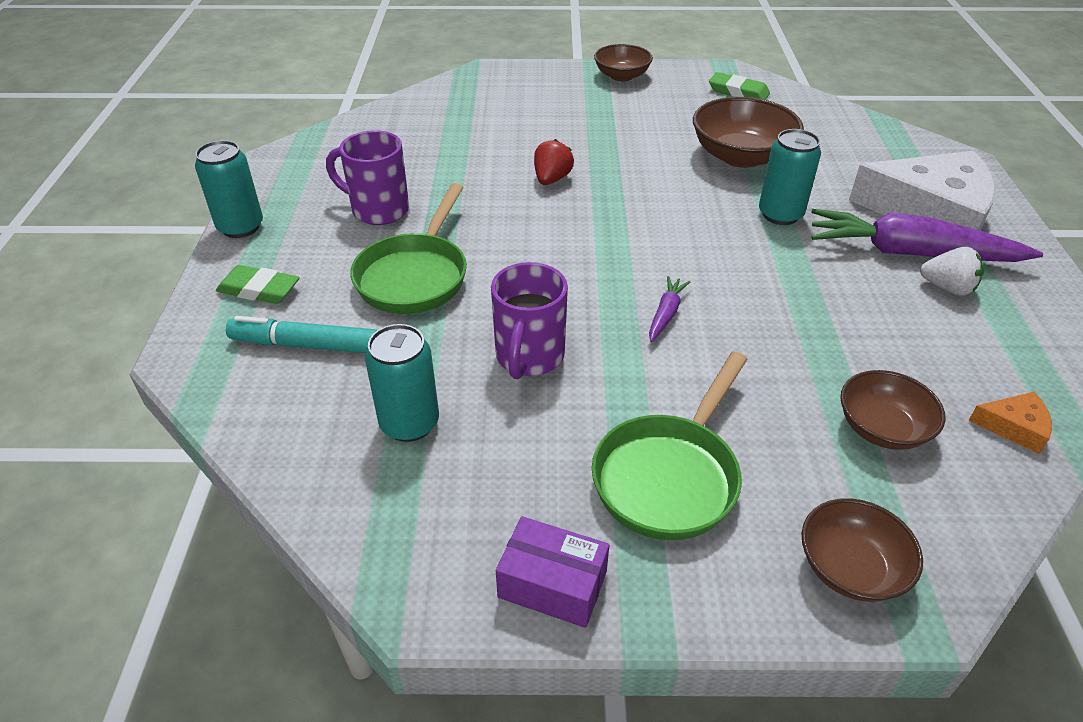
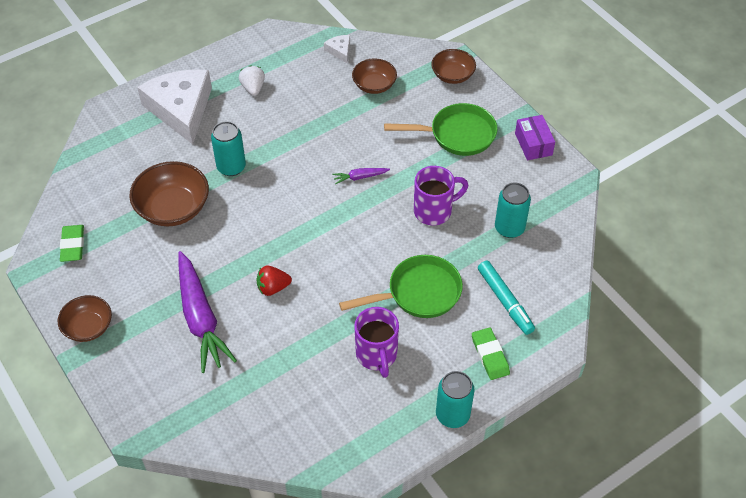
camera: 125 degrees left, 10 degrees up
purple carrot [811,209,1043,262] -> purple carrot moved to [178,251,237,373]
orange cheese [969,392,1052,454] -> white cheese [324,35,350,63]

